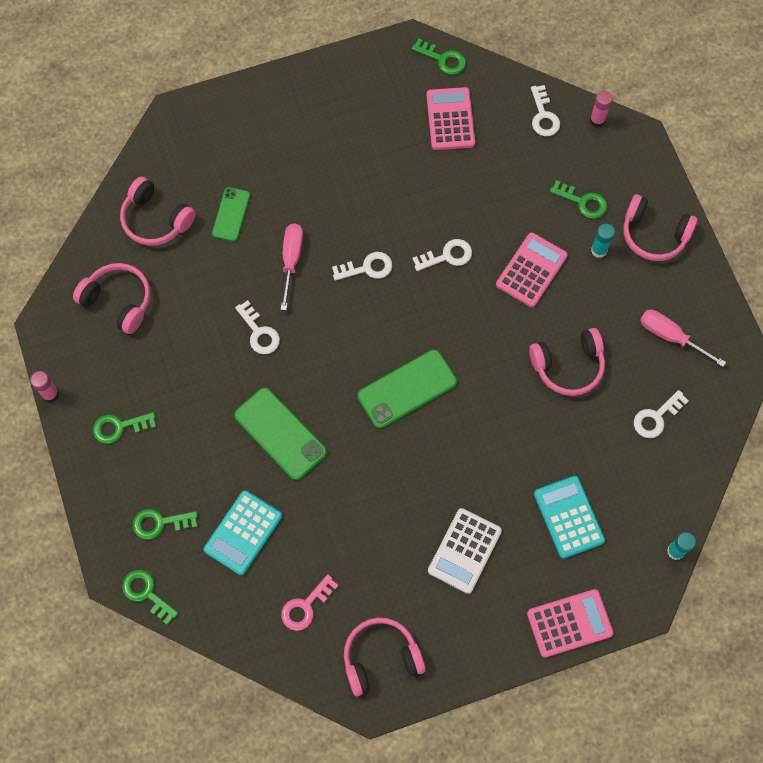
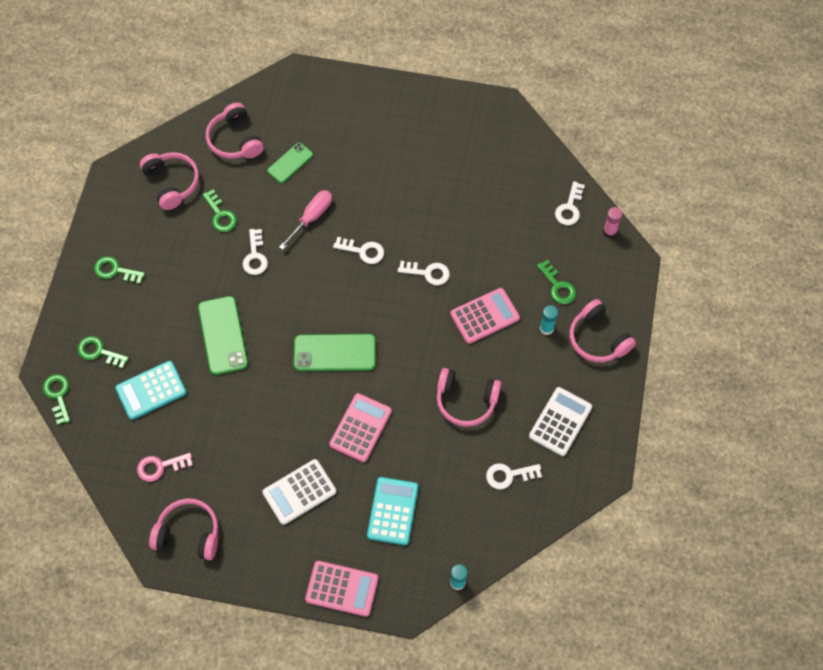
camera: 30 degrees right, 5 degrees down
pink glue stick [30,371,59,402] -> none
green key [412,38,466,75] -> green key moved to [202,189,237,232]
pink calculator [426,87,475,150] -> pink calculator moved to [329,393,392,462]
pink screwdriver [640,310,726,367] -> white calculator [529,387,592,456]

